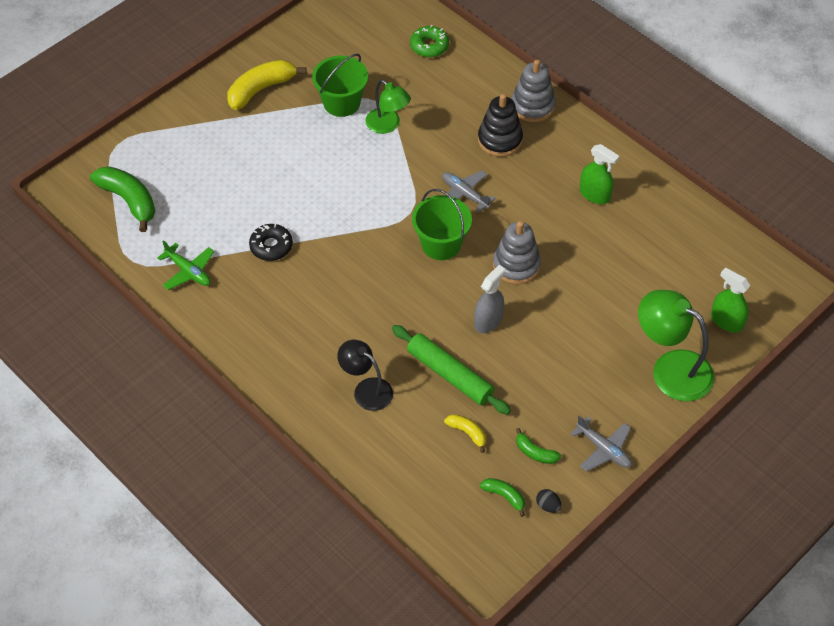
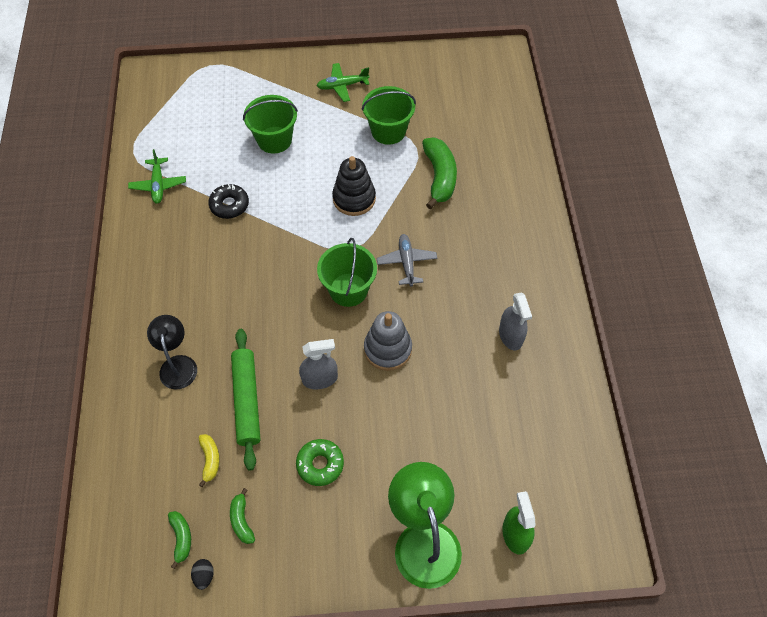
camera: 40 degrees right, 5 degrees up
green banana [90,166,155,232] -> green banana moved to [422,138,457,209]
yellow banana [227,60,306,110] -> green plane [317,63,370,102]
green lamp [365,79,411,134] -> none
green donut [410,25,449,57] -> green donut moved to [296,439,344,486]
black stacking toy [478,94,523,157] -> black stacking toy moved to [332,156,376,216]
grey stacking toy [511,60,556,122] -> none
grey plane [571,415,632,472] -> none
green spray bottle [580,144,619,204] -> grey spray bottle [499,292,532,350]
none -> green bucket [243,95,298,154]

